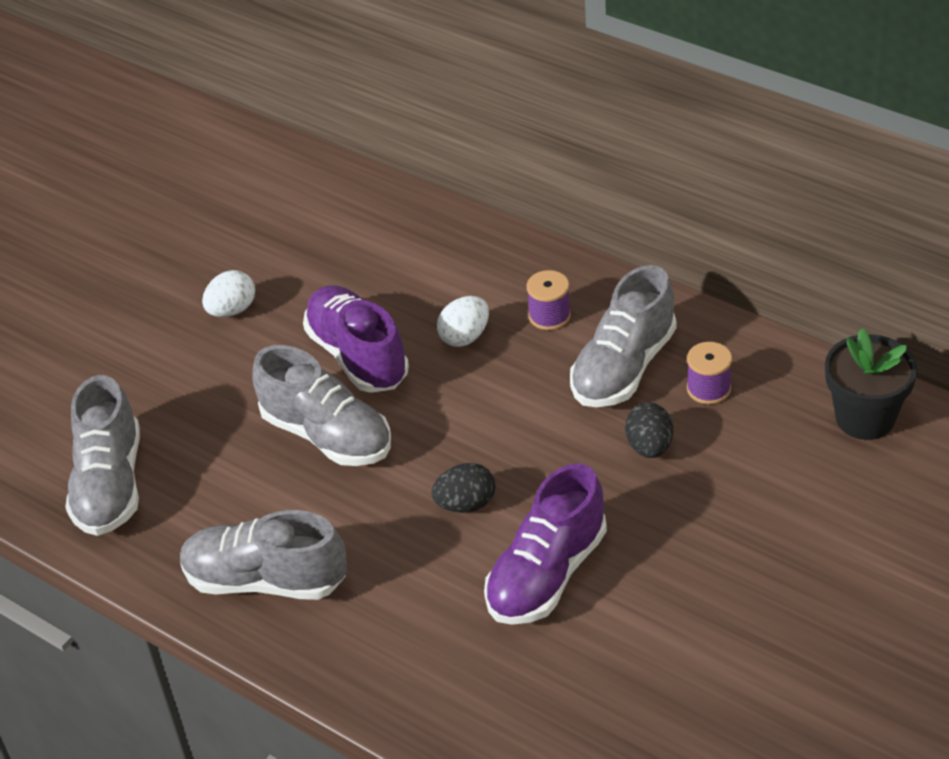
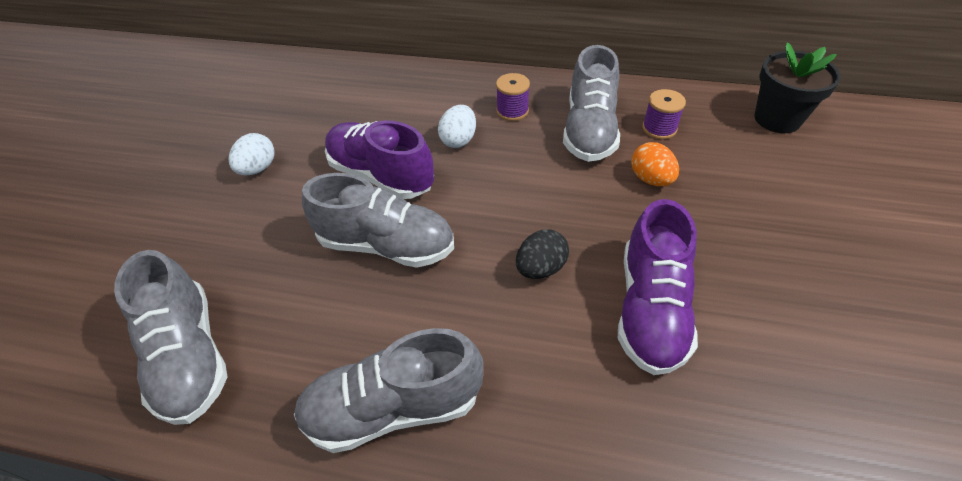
camera: 25 degrees left, 5 degrees up
black egg [625,403,673,458] -> orange egg [631,142,679,186]

